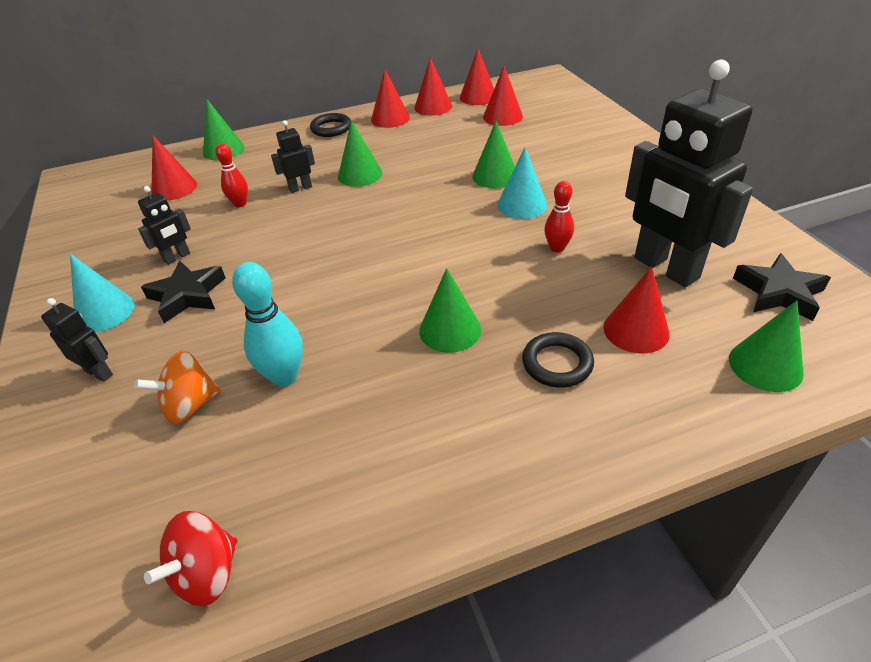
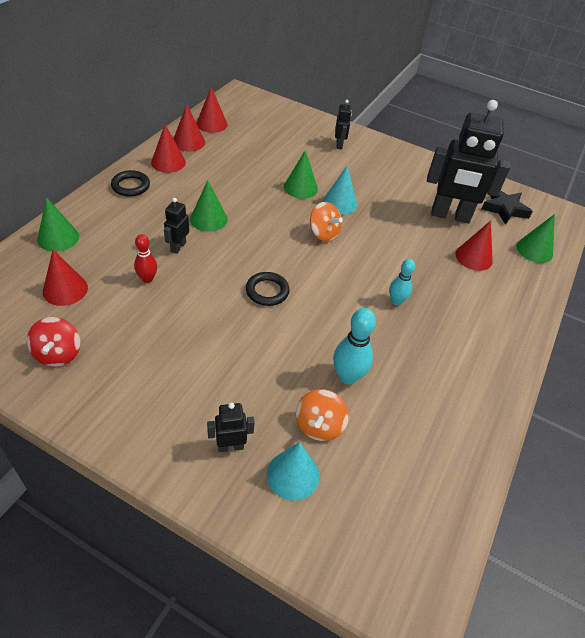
camera: 50 degrees left, 5 degrees up
turquoise cone [70,254,135,332] -> turquoise cone moved to [267,442,320,501]
black robot [138,186,191,265] -> black robot moved to [335,100,352,149]
black star [141,261,226,323] -> none
red spinning top [144,511,238,606] -> red spinning top moved to [27,317,80,367]
green cone [419,268,481,353] -> turquoise bowling pin [389,259,415,305]
red cone [483,66,523,126] -> none
black ring [522,332,594,388] -> black ring moved to [246,272,290,306]
red bowling pin [544,181,574,253] -> none
none -> orange spinning top [310,202,343,242]

